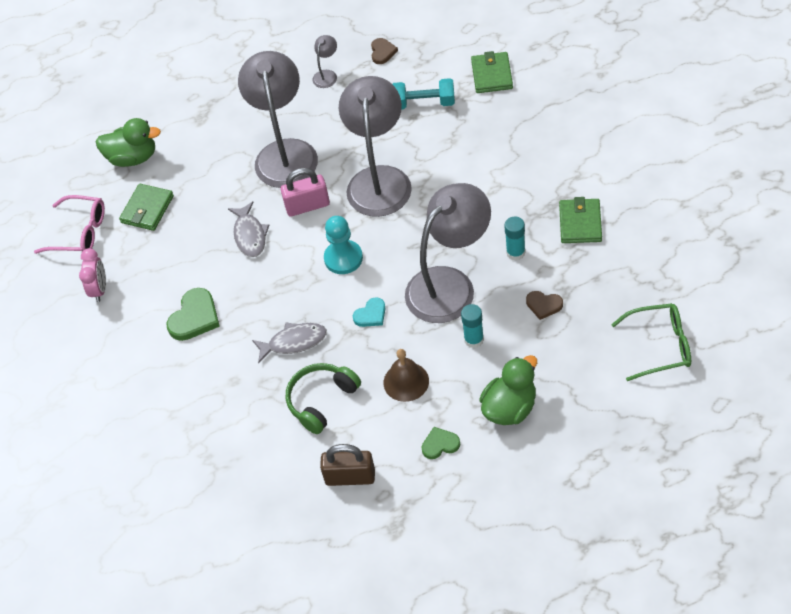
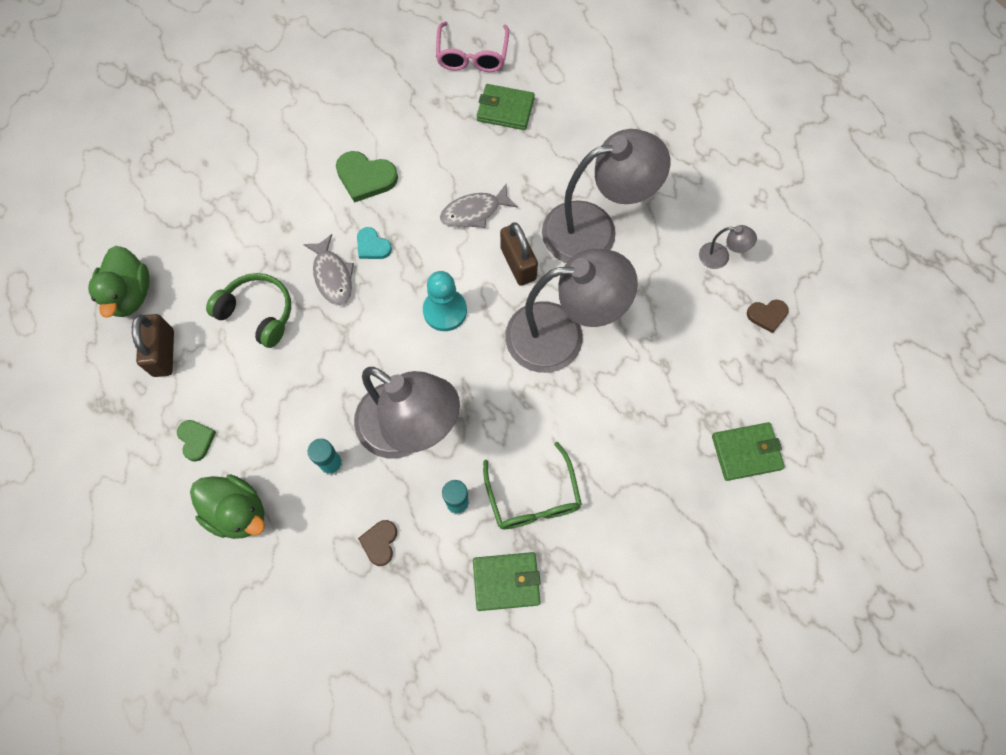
camera: 75 degrees right, 15 degrees up
pink clock [79,248,106,302] -> none
green duck [96,118,161,167] -> green duck moved to [88,246,150,318]
pink padlock [281,168,330,217] -> brown padlock [500,222,538,286]
turquoise heart [353,297,385,327] -> turquoise heart moved to [357,227,392,259]
brown bell [384,349,429,402] -> none
turquoise dumbbell [392,78,455,110] -> none
green glasses [611,303,691,381] -> green glasses moved to [483,442,582,529]

